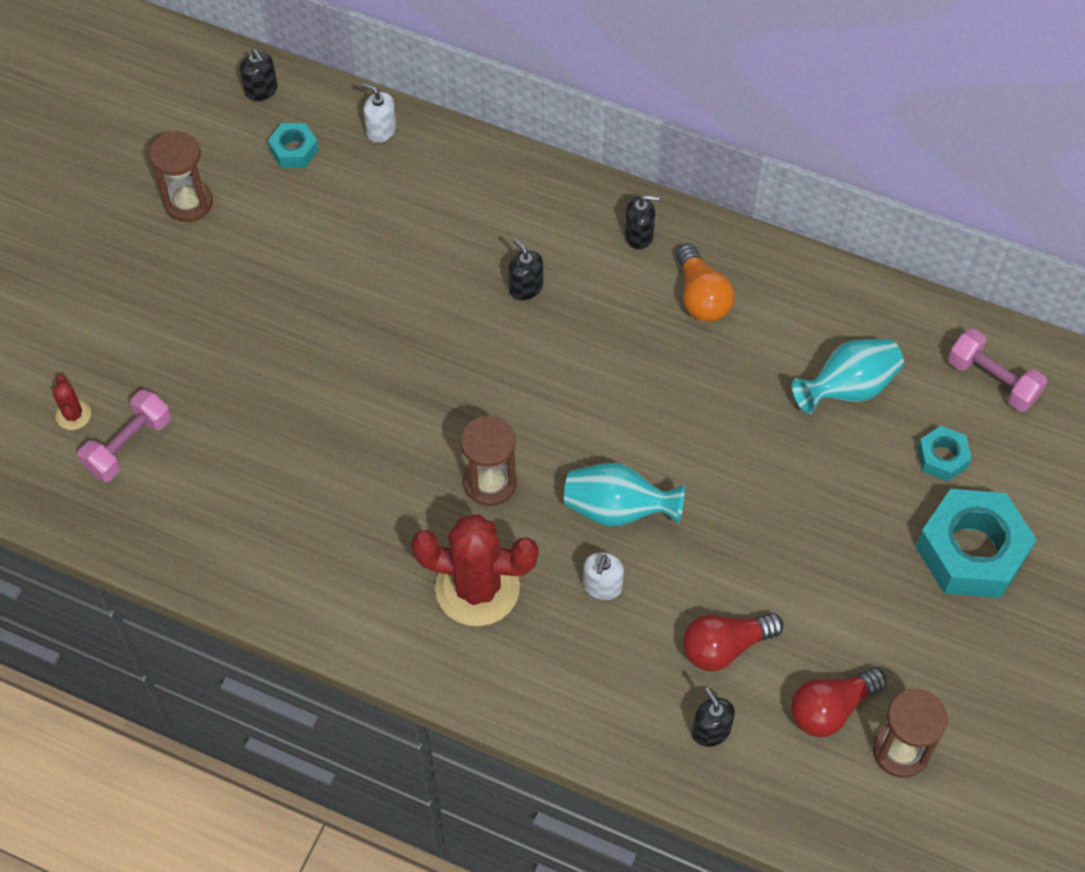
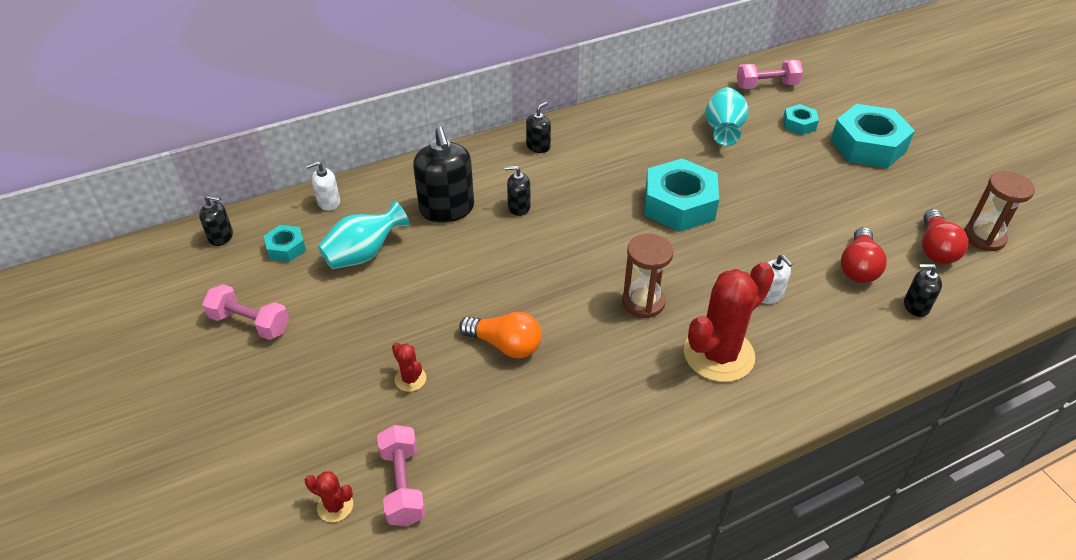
camera: 50 degrees left, 15 degrees down
brown hourglass [149,131,213,222] -> pink dumbbell [202,284,289,340]
turquoise vase [564,463,685,527] -> turquoise vase moved to [318,200,410,269]
orange light bulb [676,244,734,322] -> orange light bulb moved to [459,312,542,358]
none -> red cactus [392,342,426,392]
none -> black soap dispenser [413,127,474,223]
none -> turquoise nut [645,158,719,232]

